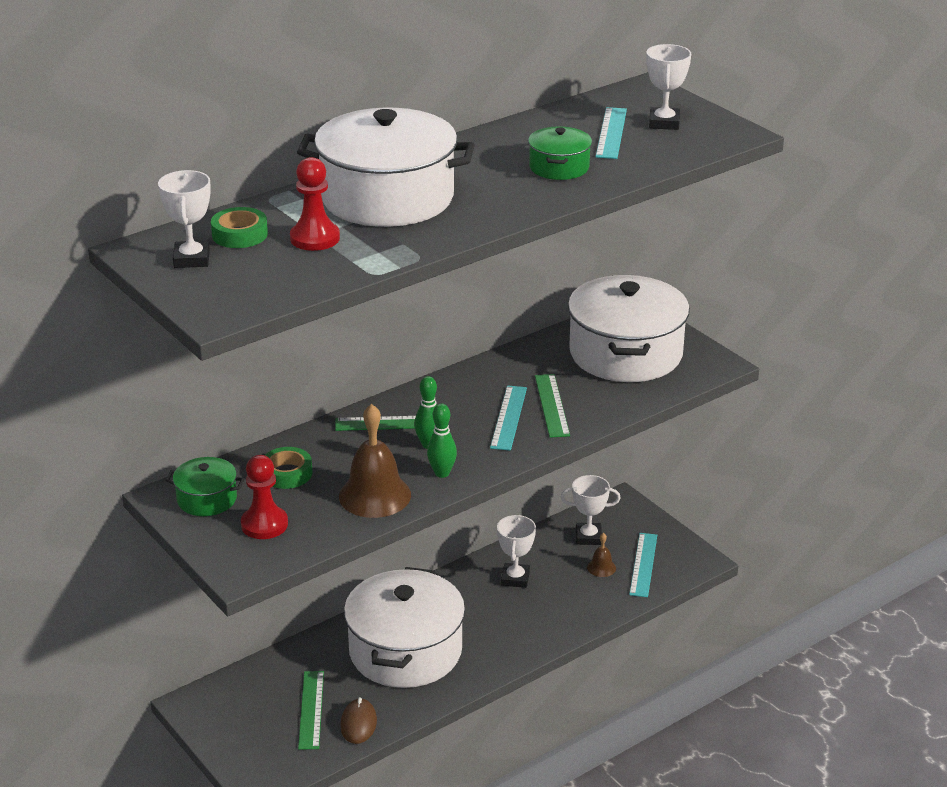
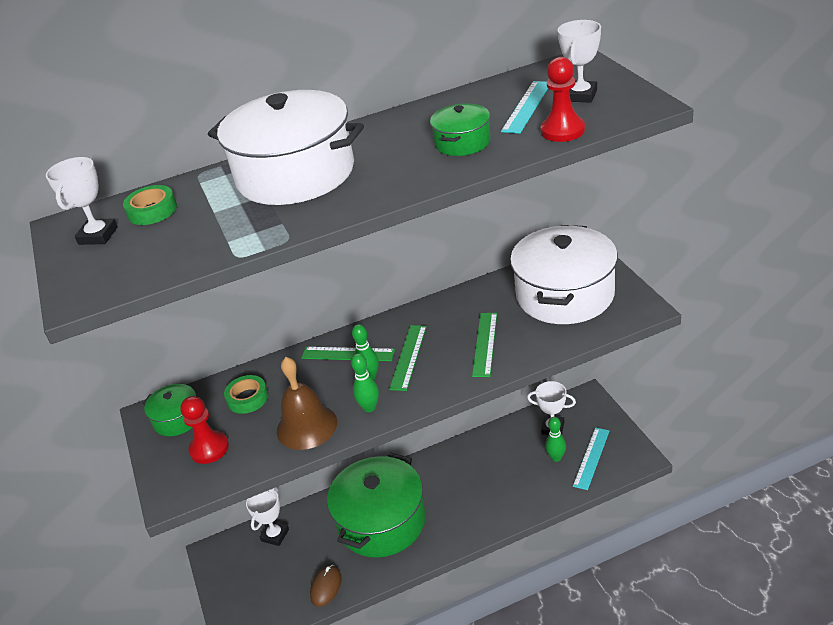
camera: 20 degrees right, 5 degrees up
red pawn [290,157,340,251] -> red pawn moved to [541,57,585,142]
green ruler [298,671,324,750] -> green ruler moved to [389,325,427,391]
white pot [344,567,465,688] -> green pot [327,453,426,558]
turquoise ruler [490,385,527,451] -> none
white trophy [497,515,536,588] -> white trophy moved to [246,487,289,546]
brown bell [587,533,616,577] -> green bowling pin [545,417,566,462]

